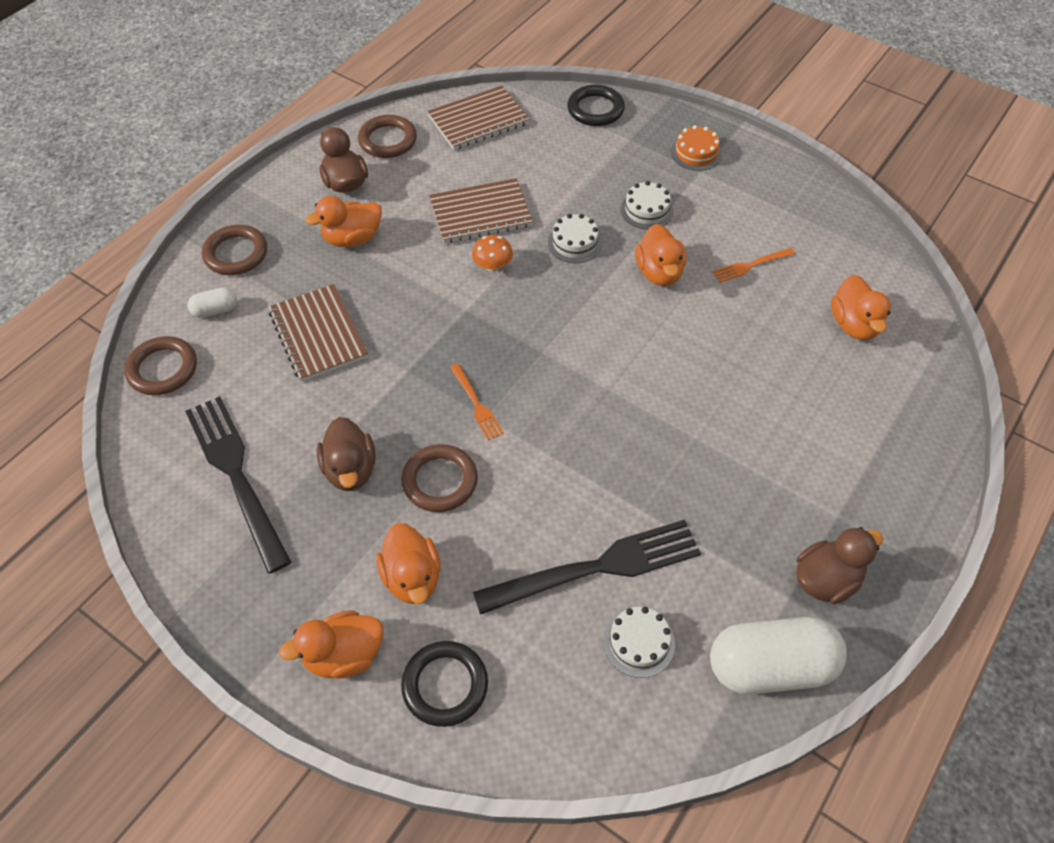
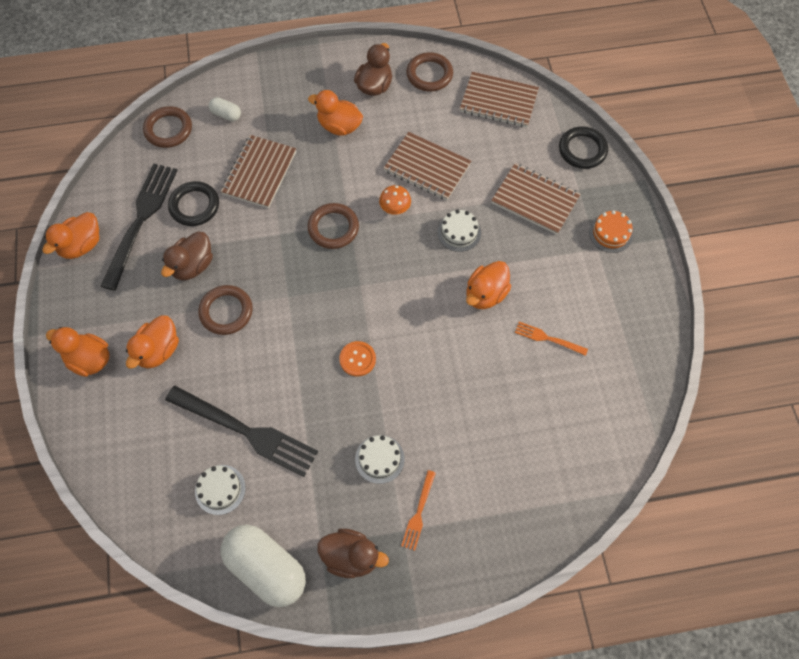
camera: 45 degrees right, 10 degrees up
brown ring [202,225,267,275] -> brown ring moved to [308,203,359,249]
black ring [401,641,488,727] -> black ring moved to [168,181,219,226]
orange fork [450,364,504,440] -> orange fork moved to [401,470,436,551]
white cake [620,181,674,229] -> white cake moved to [355,435,405,484]
orange duck [831,275,891,340] -> orange duck moved to [42,212,99,259]
none -> orange button [339,341,376,377]
none -> brown notebook [491,163,581,235]

